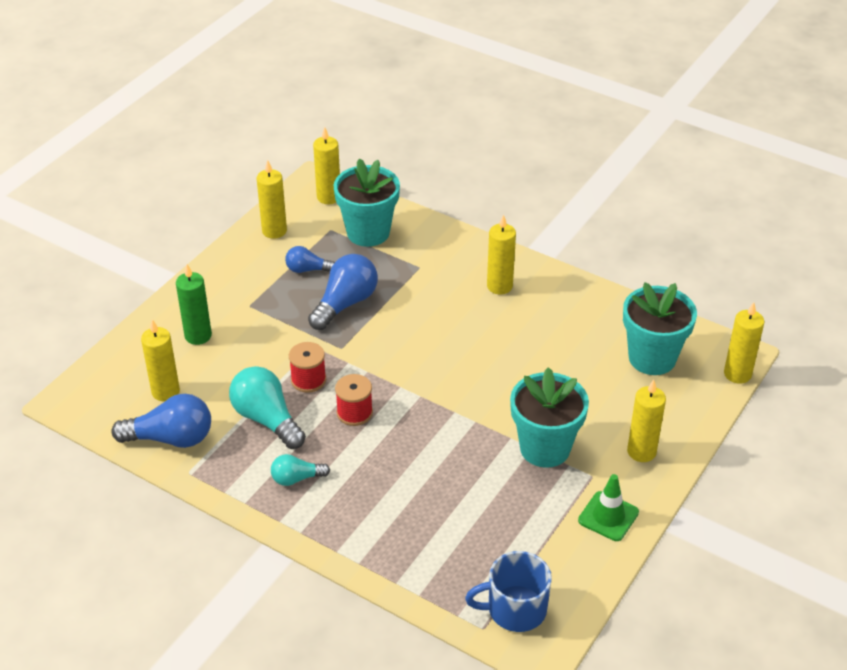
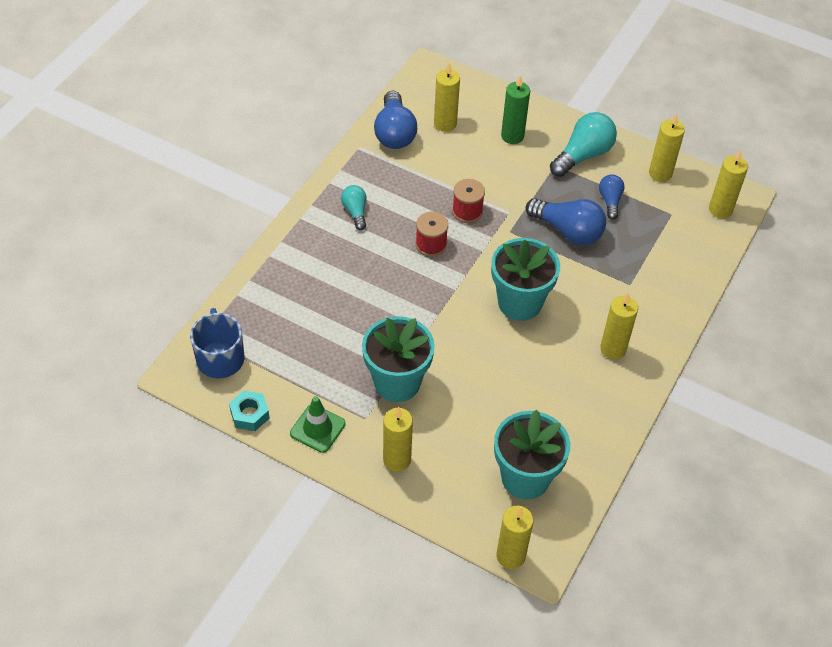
camera: 85 degrees right, 10 degrees up
turquoise light bulb [229,366,306,449] -> turquoise light bulb moved to [550,112,617,177]
turquoise flower pot [334,158,400,247] -> turquoise flower pot moved to [491,238,560,321]
none -> turquoise nut [229,391,270,431]

